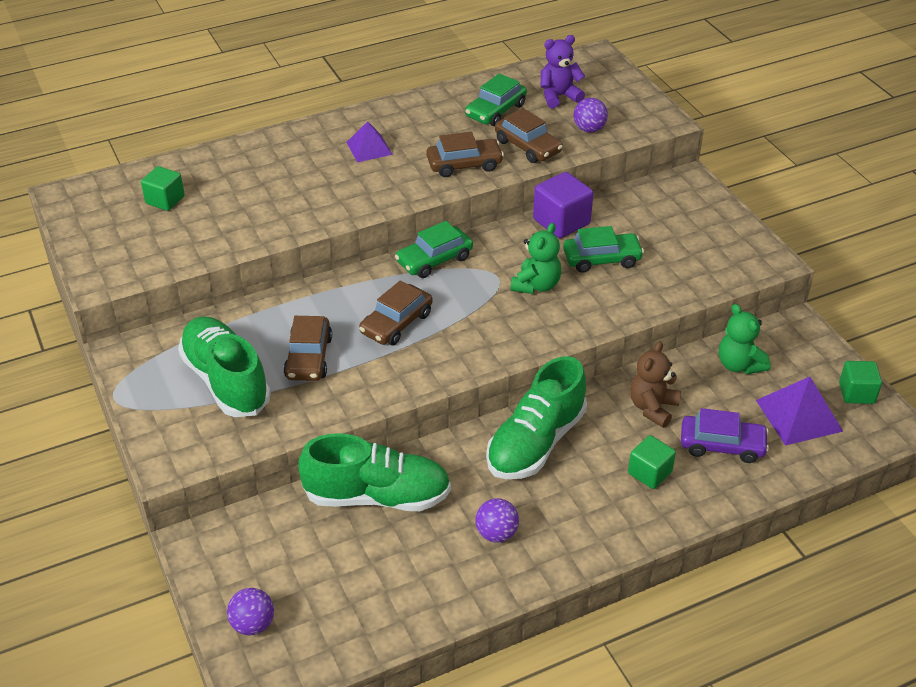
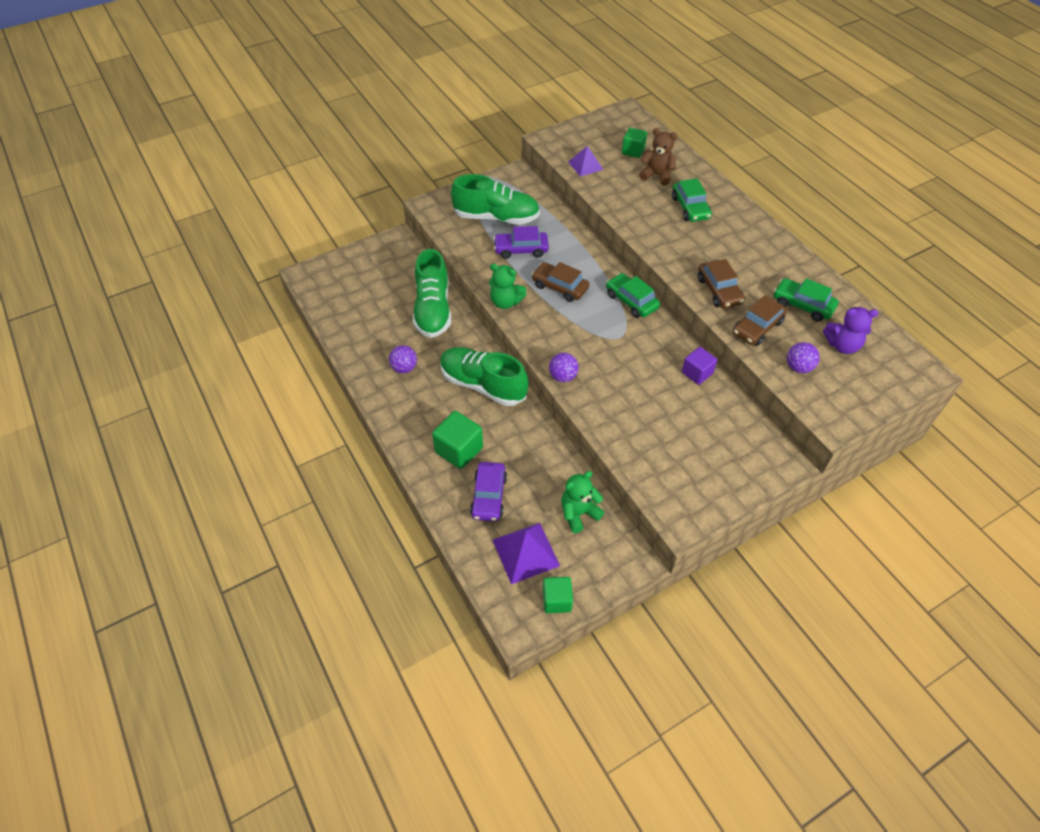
camera: 85 degrees right, 10 degrees up
green shoe [178,316,271,417] -> green shoe turned 45 degrees clockwise [451,174,540,225]
purple ball [227,588,274,635] -> purple ball moved to [549,353,579,382]
brown car [283,316,332,381] -> purple car [493,226,549,259]
purple pyramid [346,121,393,162] -> purple pyramid moved to [568,146,604,177]
green teddy bear [510,223,561,294] -> green teddy bear moved to [489,264,527,309]
purple cube [533,172,593,238] -> purple cube [682,347,717,385], size x0.66
purple teddy bear [541,35,585,108] -> purple teddy bear turned 120 degrees clockwise [823,307,878,354]
green car [563,226,644,273] -> green car moved to [672,178,712,222]
green cube [628,435,676,489] -> green cube [432,411,483,469], size x1.51
brown teddy bear [630,341,681,428] -> brown teddy bear moved to [639,128,678,186]

